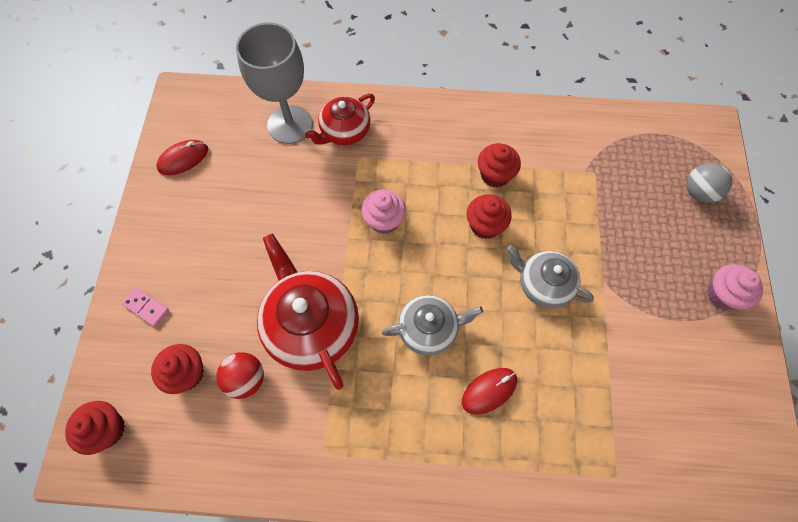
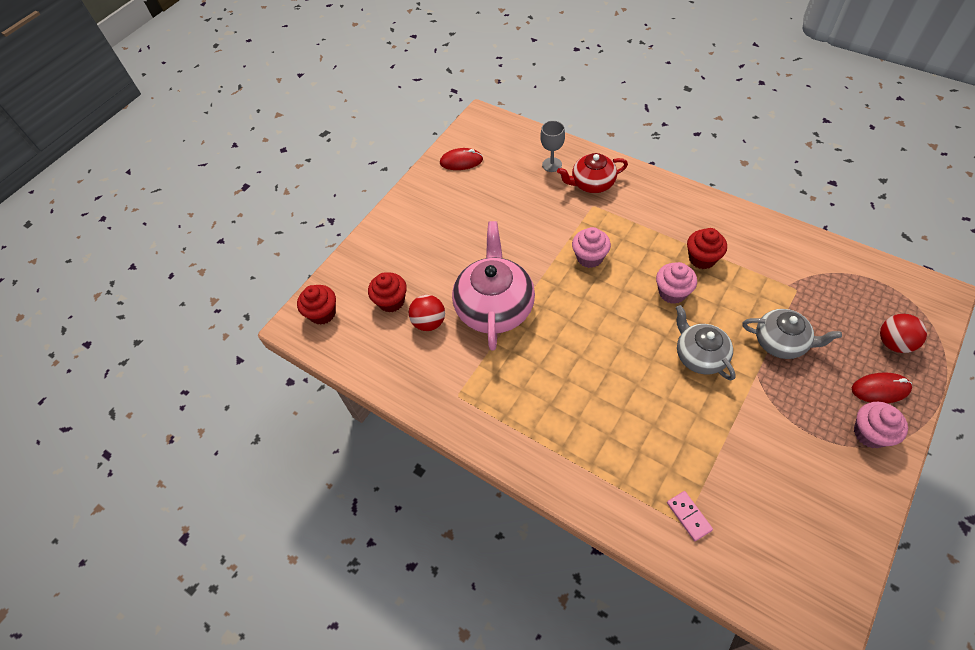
camera: 35 degrees right, 10 degrees down
pink domino [121,287,169,327] -> pink domino moved to [667,491,713,541]
grey goblet [236,23,313,144] -> grey goblet [540,121,565,172], size x0.51
red teapot [257,233,359,390] -> pink teapot [452,221,535,351]
grey teapot [382,295,483,356] -> grey teapot moved to [742,309,842,359]
red mouse [462,368,517,415] -> red mouse moved to [852,372,912,403]
red cupcake [467,194,512,239] -> pink cupcake [656,262,697,304]
grey ball [687,163,732,203] -> red ball [880,314,927,353]

